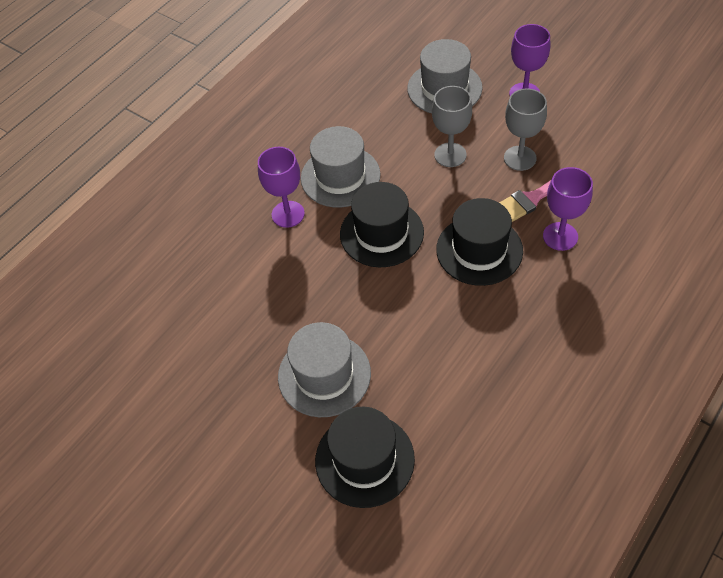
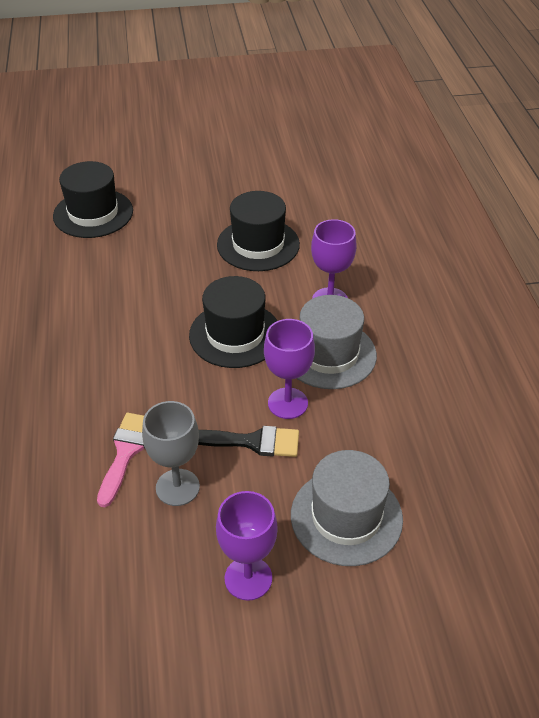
camera: 130 degrees right, 10 degrees down
grey hat [278,322,371,417] -> none
grey goblet [432,86,472,167] -> black brush [198,426,299,457]
black hat [436,198,523,286] -> black hat moved to [217,191,300,271]
purple goblet [543,167,593,251] -> purple goblet moved to [264,319,315,419]

